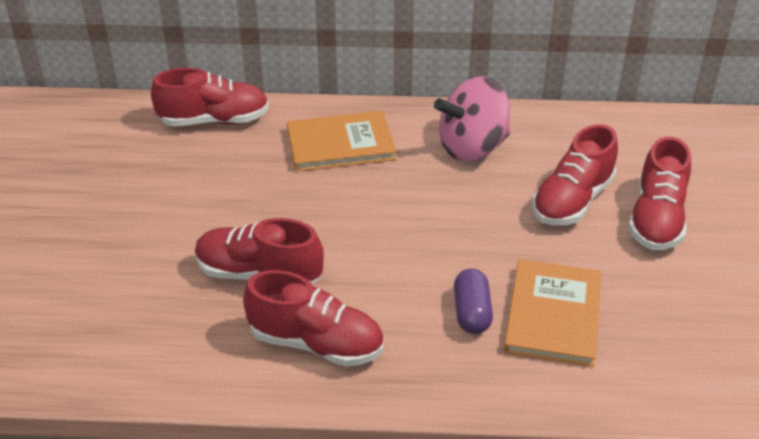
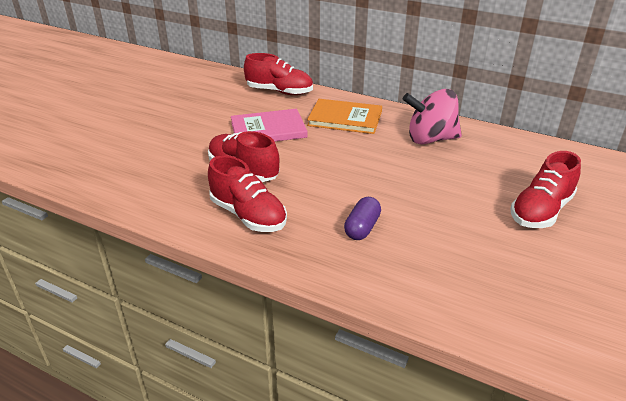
camera: 25 degrees right, 5 degrees down
orange book [504,259,601,367] -> none
red shoe [532,124,618,225] -> none
none -> pink book [231,109,308,142]

